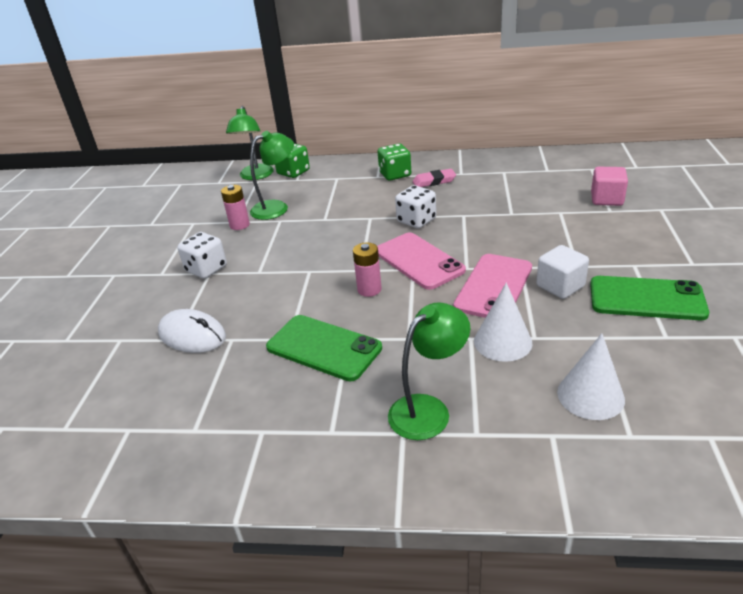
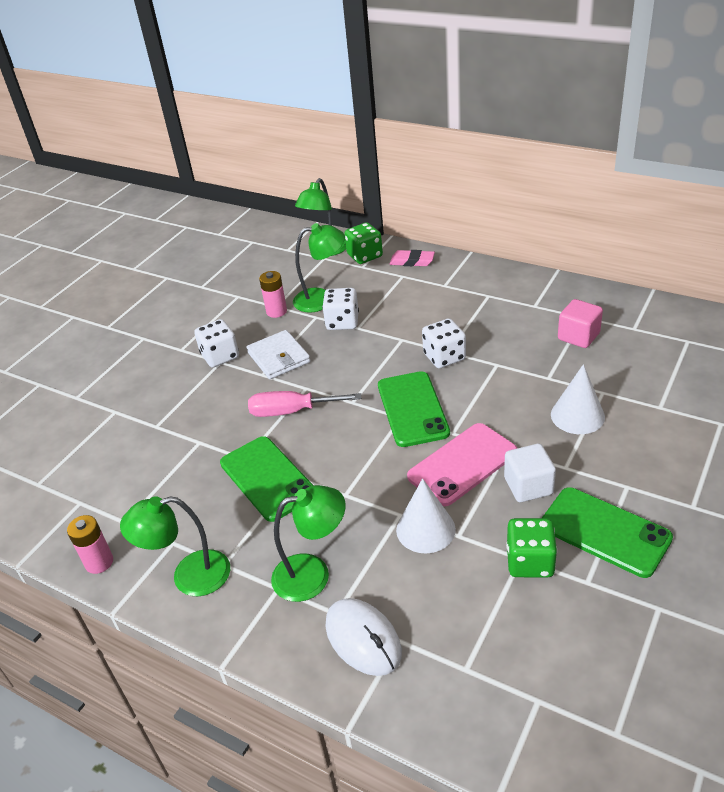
camera: 25 degrees right, 5 degrees up
white mouse [158,309,226,353] -> white mouse moved to [326,598,402,676]
pink battery [353,242,382,297] -> pink battery moved to [67,515,113,574]
green dice [377,144,411,181] -> green dice moved to [506,518,557,578]
pink phone [377,233,466,290] -> green phone [378,371,450,447]
pink eraser [413,169,456,187] -> pink eraser moved to [390,250,435,266]
white cone [557,333,625,420] -> white cone moved to [551,364,605,434]
pink cube [591,167,628,206] -> pink cube moved to [558,299,603,348]
none -> green lamp [120,496,230,596]
none -> white wallet [246,330,311,379]
none -> pink screwdriver [248,391,361,417]
none -> white dice [322,288,359,330]

